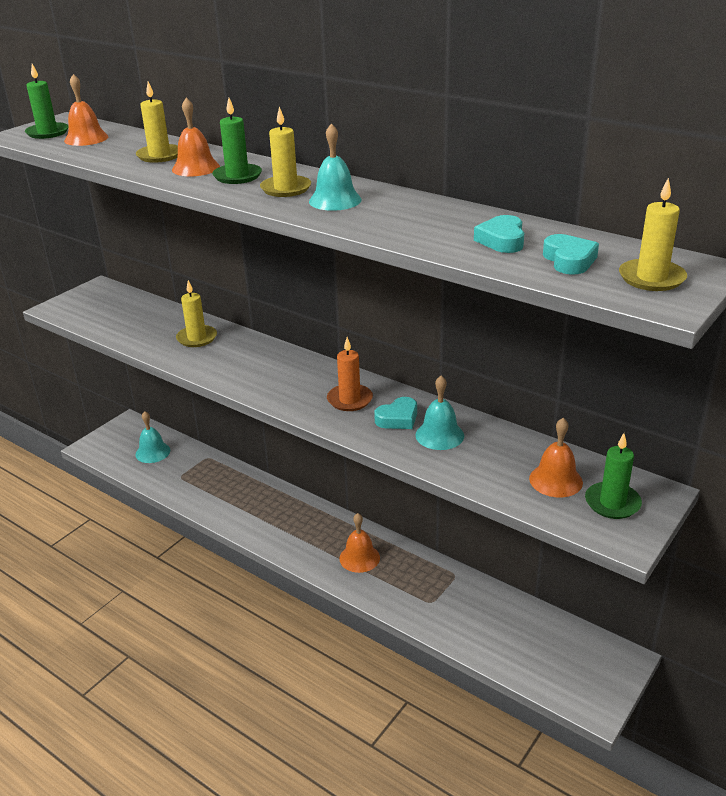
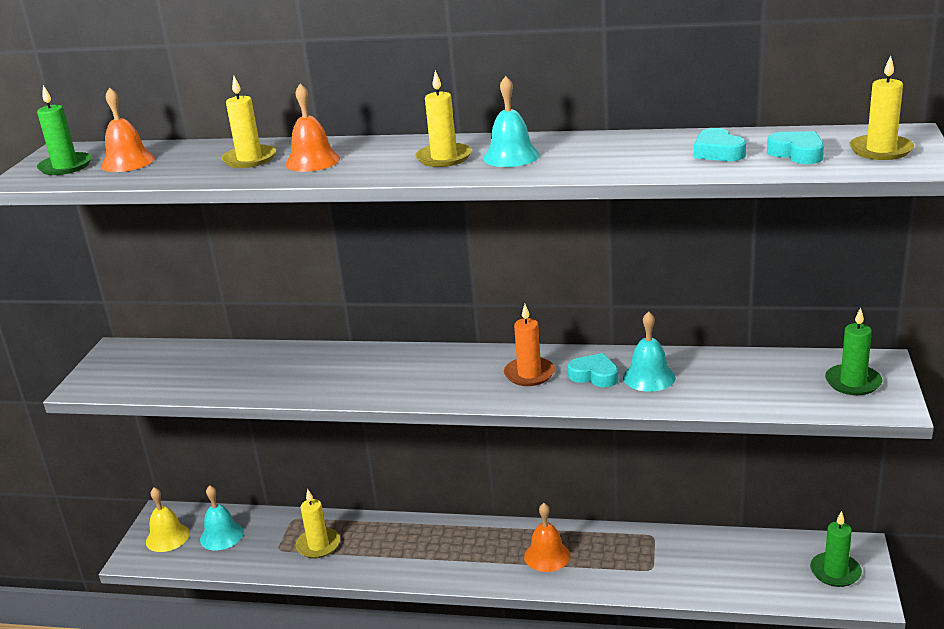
camera: 25 degrees left, 5 degrees down
yellow candle [176,280,217,347] -> yellow candle moved to [296,489,340,559]
green candle [212,98,262,184] -> green candle moved to [810,511,862,587]
turquoise heart [374,397,417,429] -> turquoise heart turned 90 degrees counterclockwise [568,353,618,387]
orange bell [529,418,583,497] -> none
none -> yellow bell [146,487,190,552]

